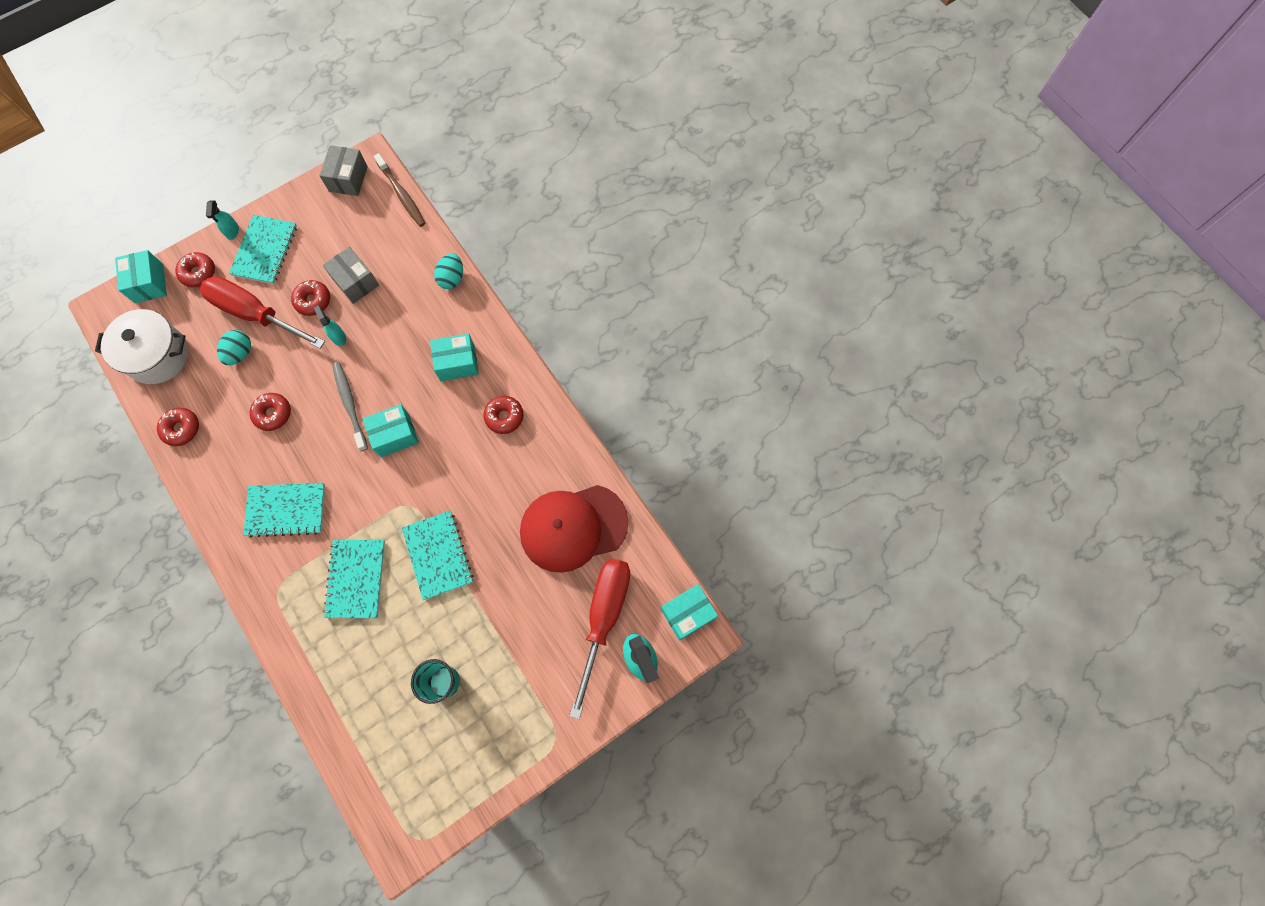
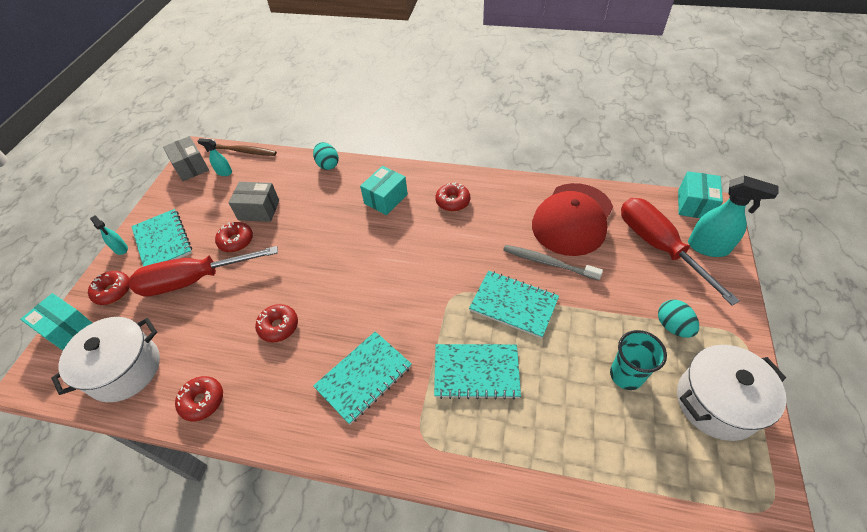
camera: 40 degrees left, 20 degrees down
turquoise egg [217,330,251,365] -> turquoise egg moved to [658,300,699,338]
turquoise spray bottle [314,305,346,346] -> turquoise spray bottle moved to [197,138,232,176]
turquoise notebook [323,540,385,618] -> turquoise notebook turned 45 degrees counterclockwise [434,344,521,400]
grey toothbrush [332,362,368,451] -> grey toothbrush moved to [503,245,603,280]
turquoise box [363,404,419,457] -> none
none -> white pot [677,345,786,441]

